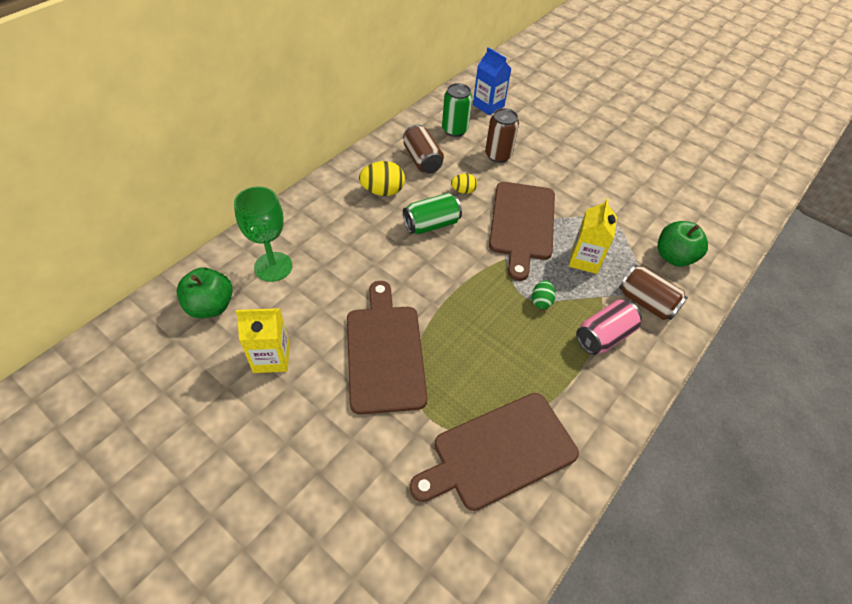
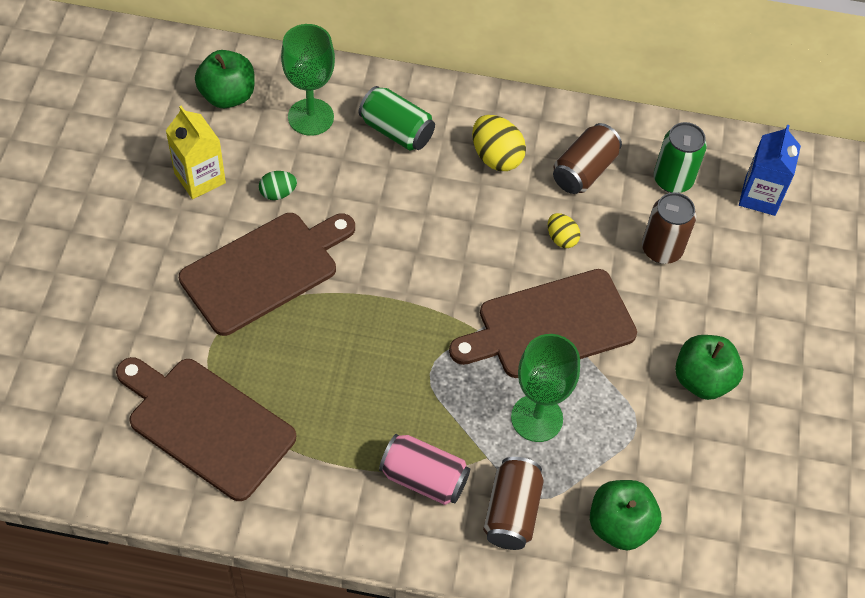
camera: 60 degrees right, 5 degrees up
green can [403,193,462,234] -> green can moved to [359,86,435,151]
green egg [532,280,556,309] -> green egg moved to [259,171,297,200]
yellow carton [569,198,617,274] -> green goblet [511,334,580,442]
none -> green apple [675,335,743,400]

